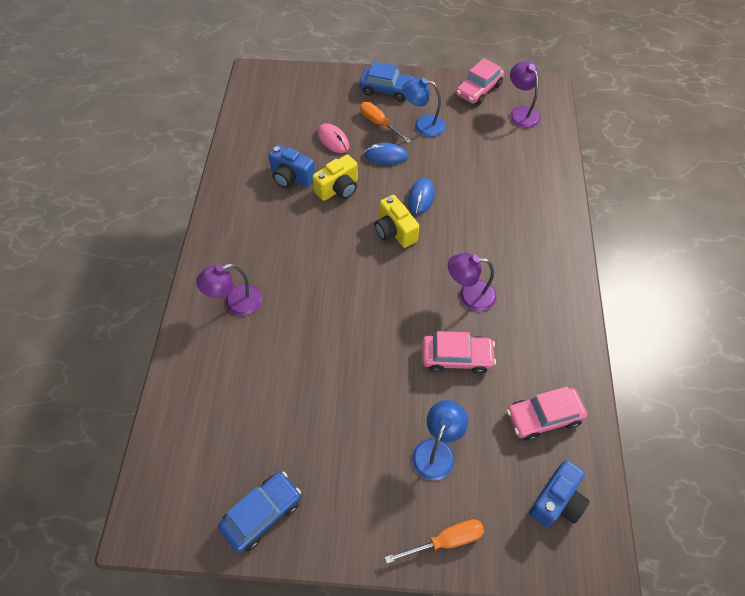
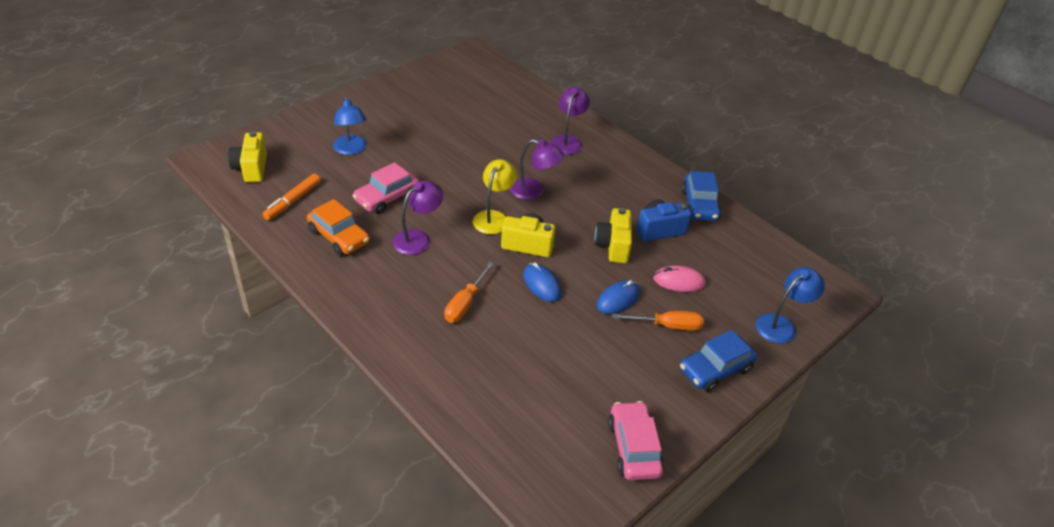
camera: 130 degrees right, 15 degrees down
blue car [218,472,301,553] -> blue car moved to [681,171,721,221]
orange screwdriver [385,519,484,564] -> orange screwdriver moved to [444,261,494,323]
blue lamp [402,78,445,137] -> blue lamp moved to [756,267,825,344]
pink car [507,386,587,441] -> orange marker [262,174,321,220]
purple lamp [510,61,540,128] -> purple lamp moved to [510,139,564,200]
blue camera [529,460,590,527] -> yellow camera [228,131,267,182]
none -> orange car [307,199,370,256]
none -> yellow lamp [473,159,517,234]

